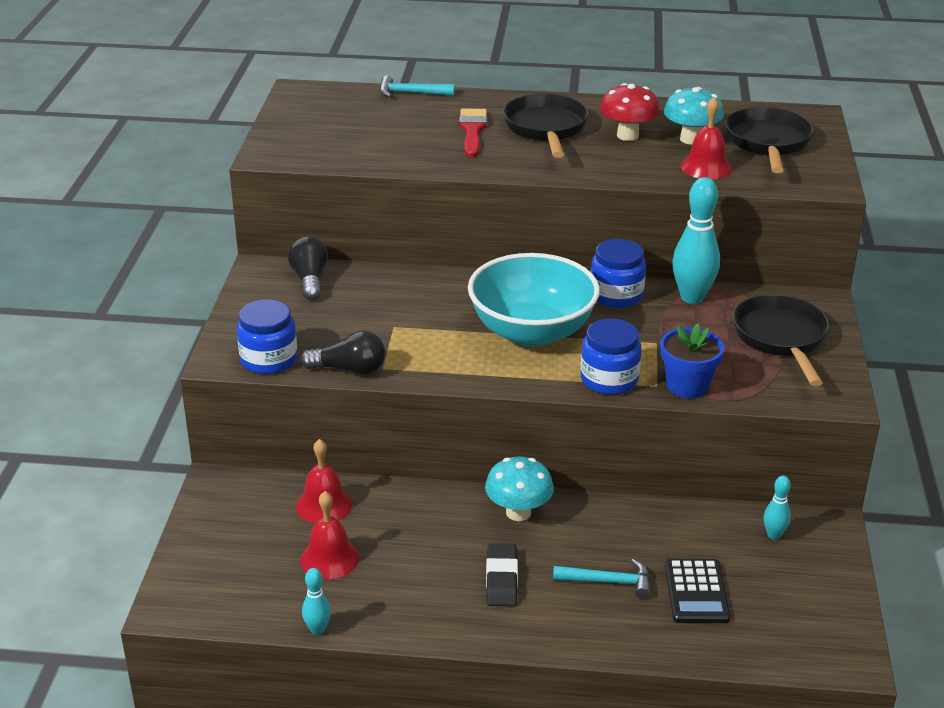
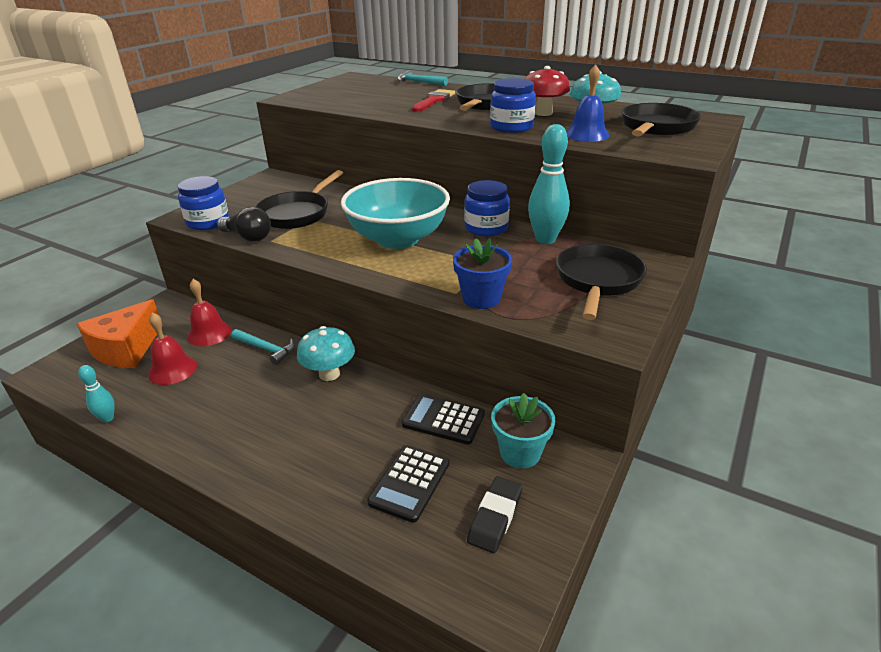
camera: 25 degrees right, 0 degrees up
black light bulb [288,236,328,300] -> none
black eraser [486,543,518,606] -> black eraser moved to [467,476,522,553]
turquoise hammer [553,559,650,599] -> turquoise hammer moved to [231,329,295,365]
blue jar [581,318,642,395] -> blue jar moved to [490,78,536,133]
red bell [681,97,732,179] -> blue bell [566,65,610,142]
turquoise bowling pin [764,476,791,540] -> turquoise flower pot [491,393,556,468]
none -> orange cheese [77,299,163,368]
none -> black pan [256,170,343,229]
none -> black calculator [402,394,485,445]

